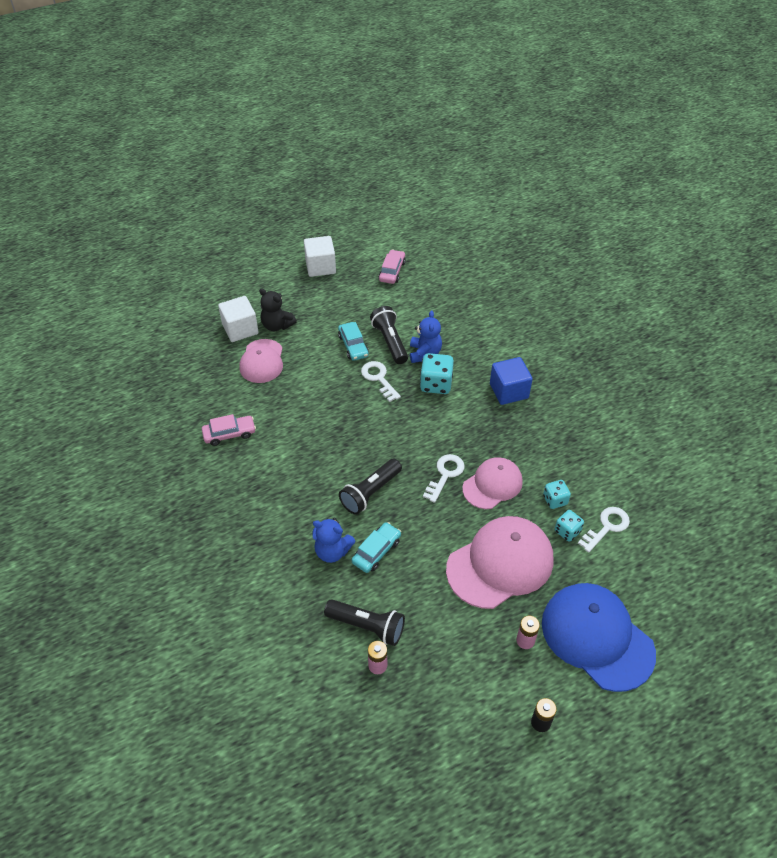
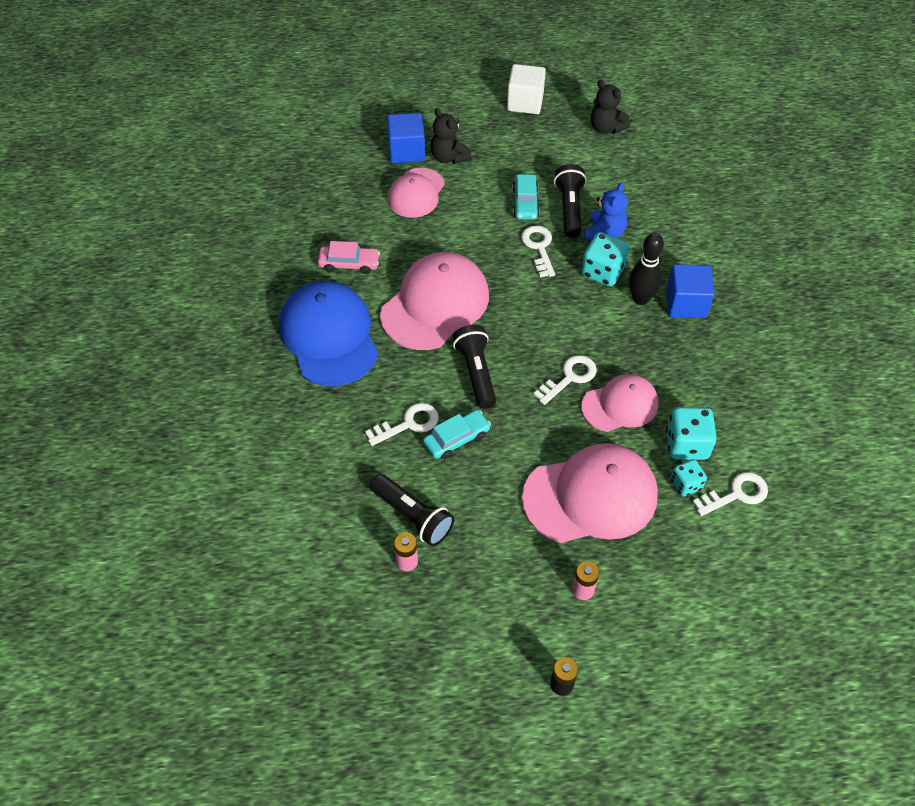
camera: 20 degrees right, 5 degrees up
white cube [218,296,259,342] -> blue cube [387,113,425,163]
blue teddy bear [313,518,355,563] -> white key [365,403,439,446]
black flashlight [339,459,402,515] -> black flashlight turned 105 degrees clockwise [452,325,496,409]
pink car [379,250,406,284] -> black teddy bear [591,80,630,134]
blue cap [542,583,656,692] -> blue cap moved to [279,281,378,386]
turquoise dice [543,480,571,509] -> turquoise dice [666,407,717,460], size x1.62
none -> pink cap [380,252,489,350]
none -> black bowling pin [629,233,664,305]

